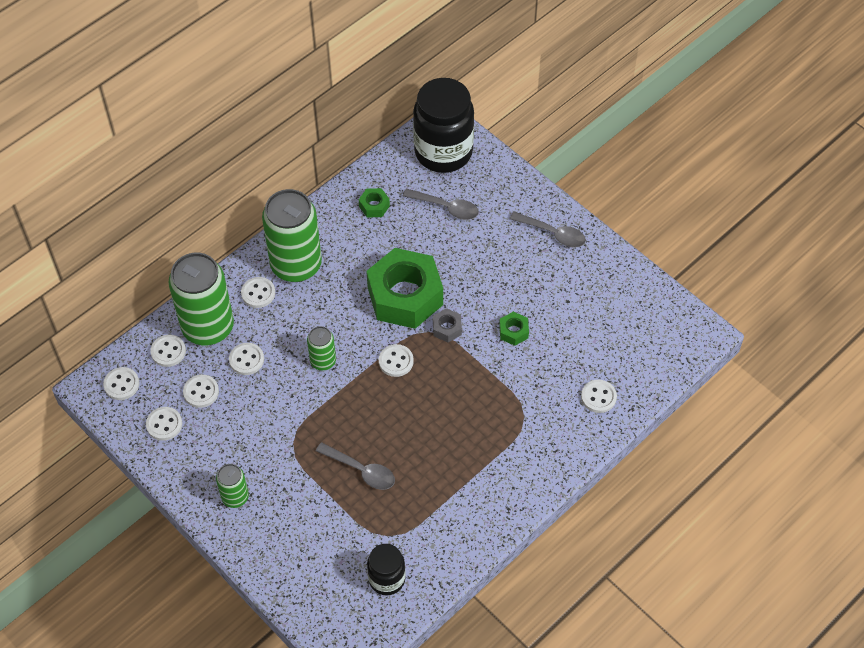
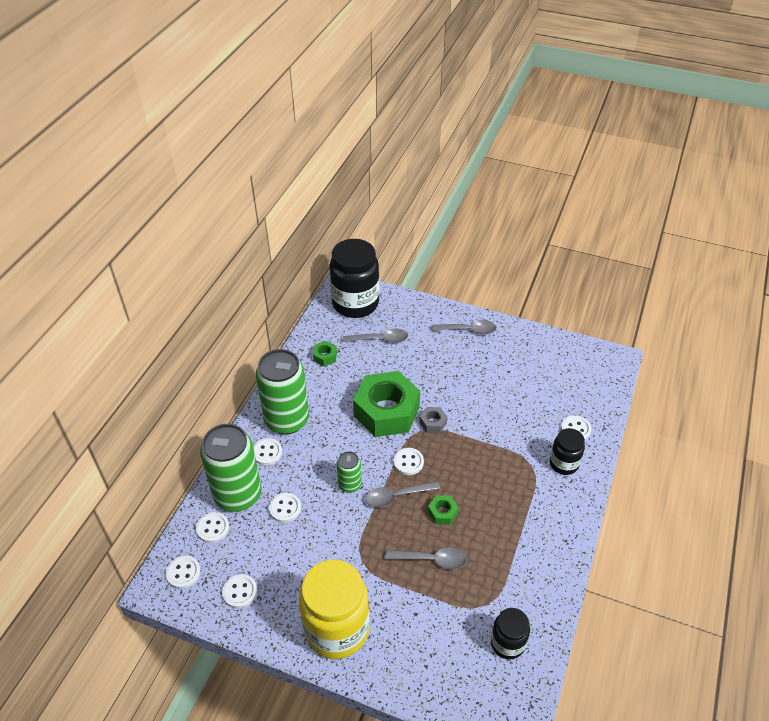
camera: 25 degrees left, 10 degrees down
white button [183,374,219,408] -> none
green can [216,464,249,508] -> yellow jar [299,560,370,659]
green nut [499,312,529,346] -> green nut moved to [428,495,459,525]
none -> grey spoon [365,481,440,507]
none -> black jar [550,428,585,475]

